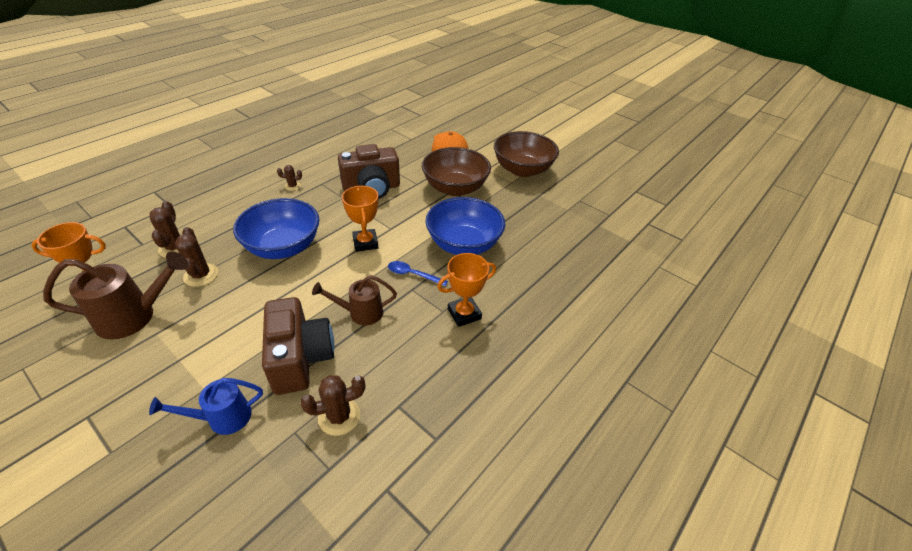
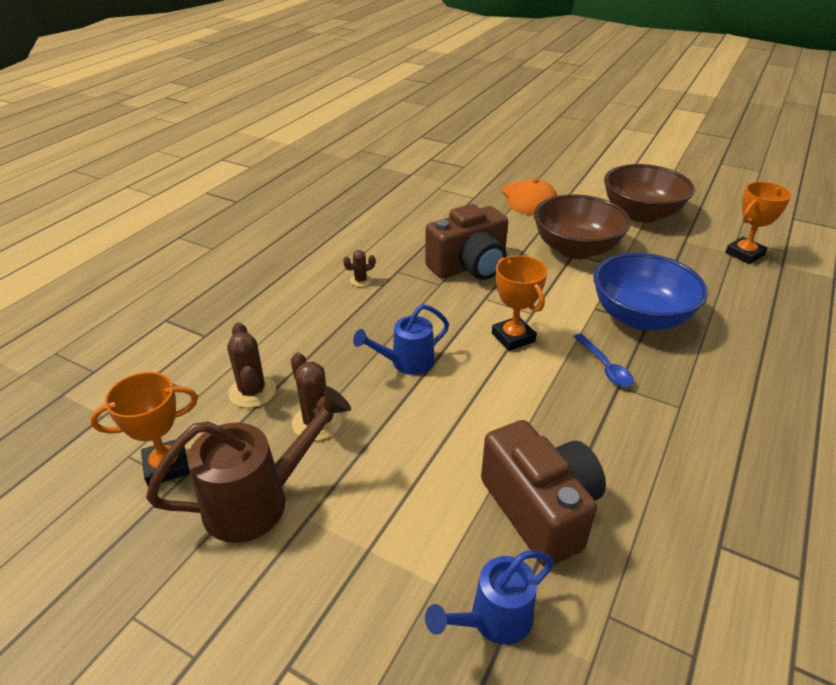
camera: 10 degrees left, 5 degrees down
blue bowl [233,198,319,259] -> blue watering can [353,304,449,375]
brown cactus [300,375,365,436] -> none
brown watering can [312,275,397,325] -> none
blue spoon [388,261,448,286] -> blue spoon turned 120 degrees counterclockwise [573,334,634,387]
orange trophy [437,253,496,327] -> orange trophy moved to [725,182,792,264]

